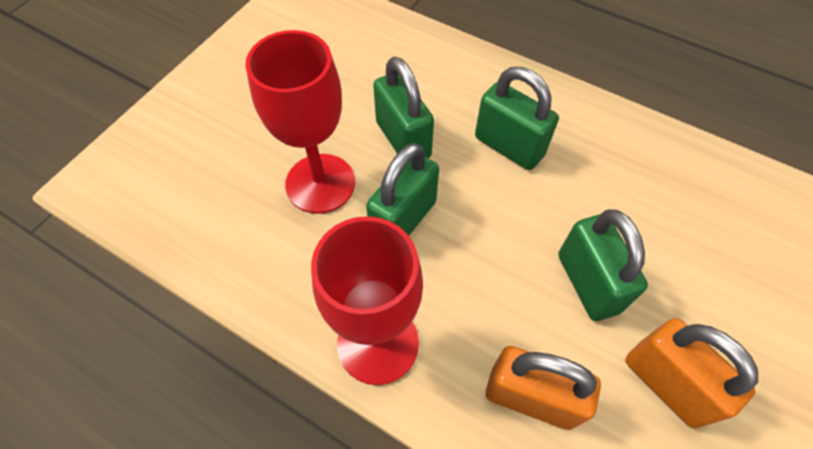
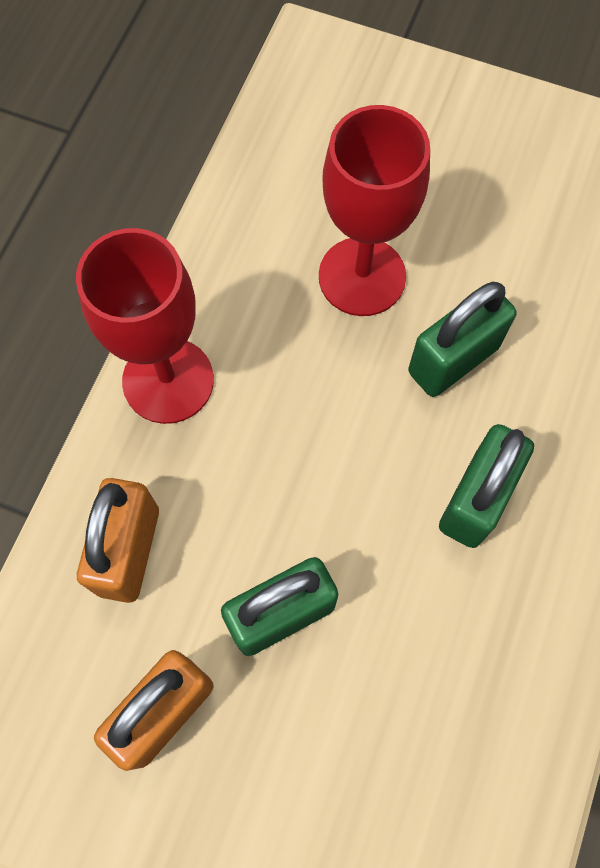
camera: 80 degrees right, 10 degrees up
green padlock [366,143,439,235] -> none

